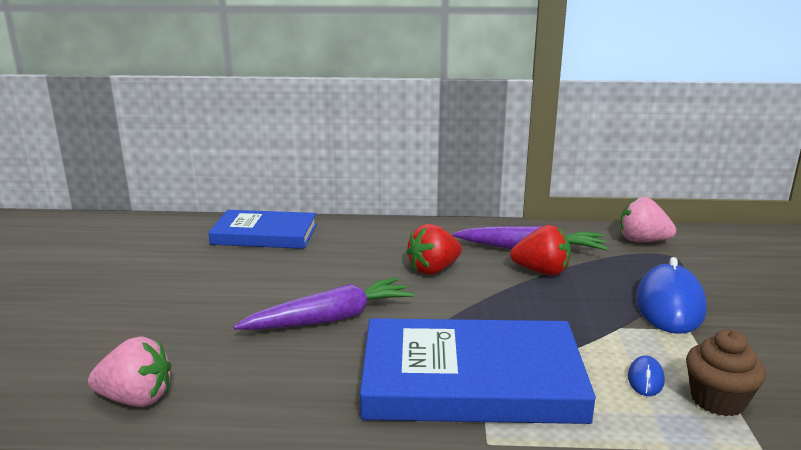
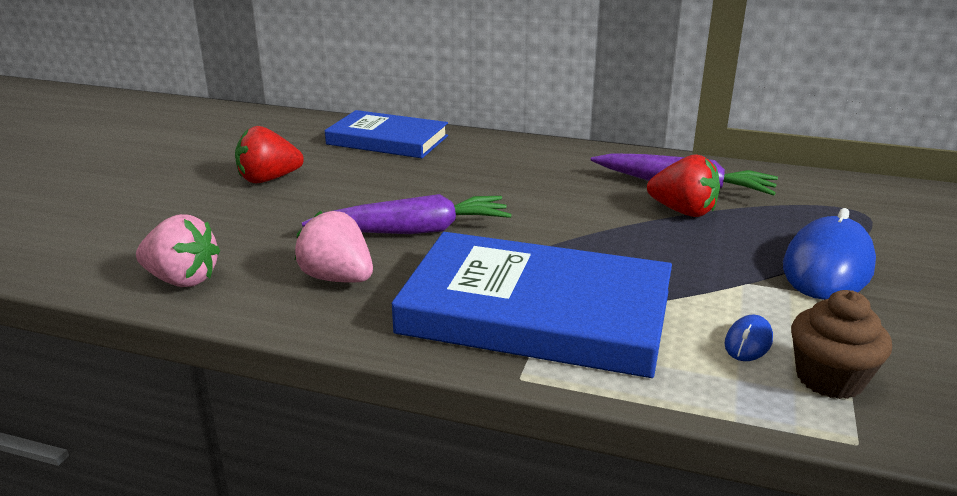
camera: 15 degrees right, 5 degrees up
red strawberry [406,224,462,275] -> red strawberry moved to [235,126,304,183]
pink strawberry [620,197,676,242] -> pink strawberry moved to [295,211,373,283]

